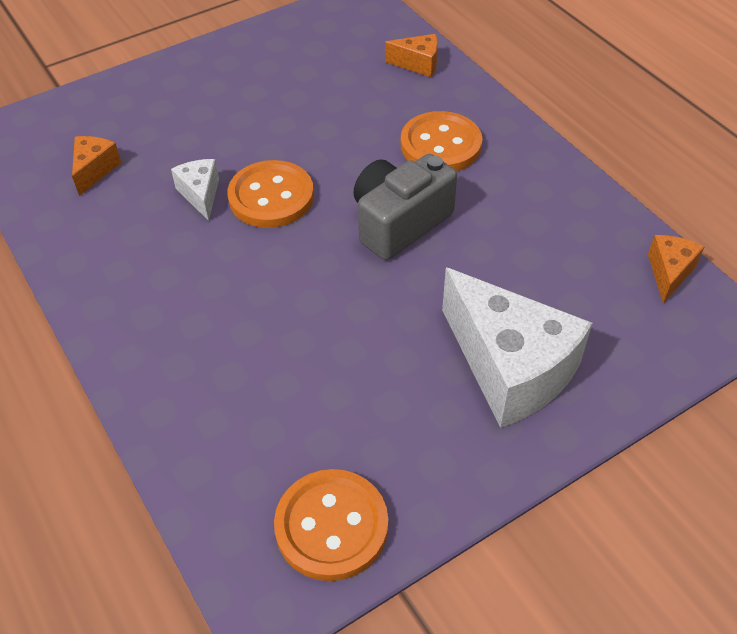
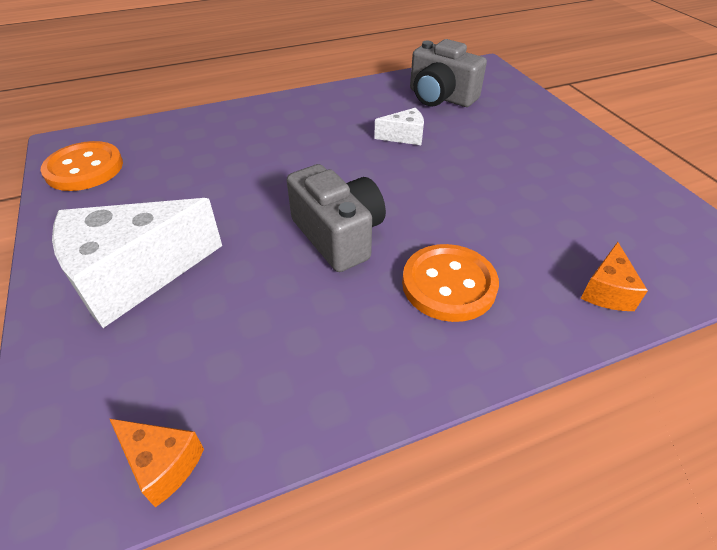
camera: 100 degrees right, 5 degrees down
orange cheese [72,136,121,196] -> grey camera [410,39,487,107]
orange button [227,160,314,228] -> none

